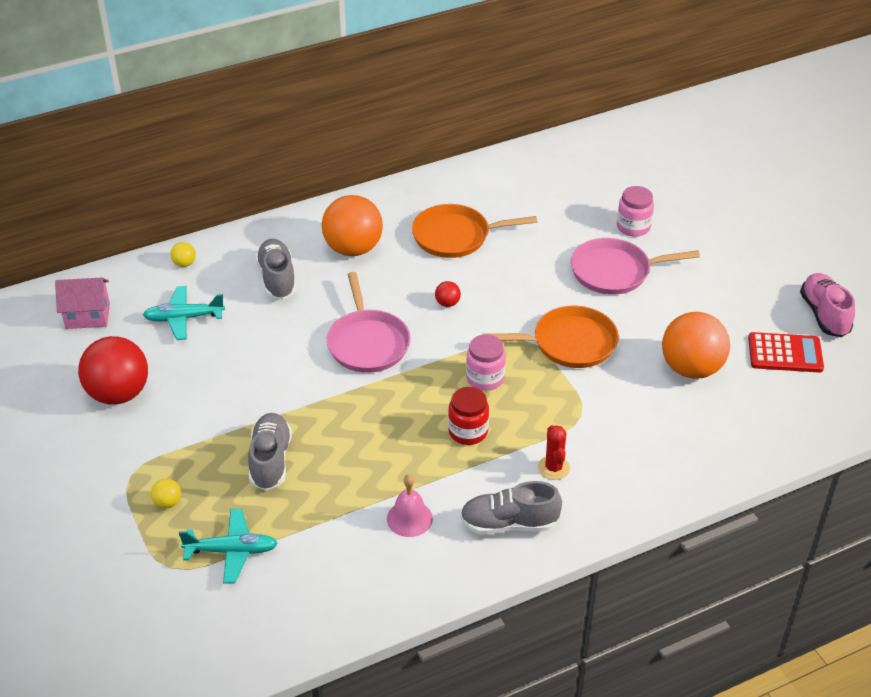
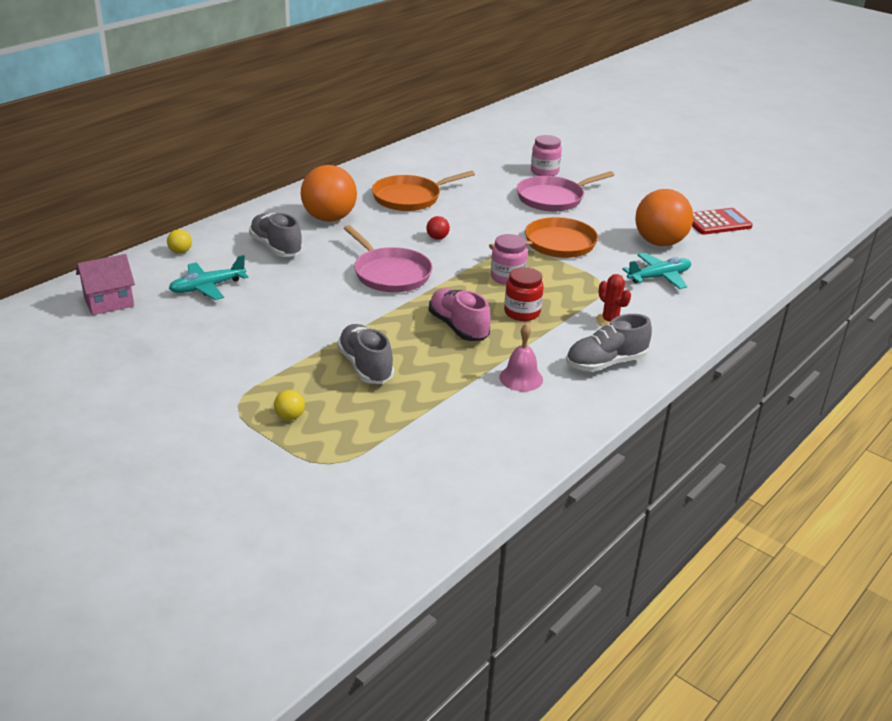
camera: 25 degrees left, 10 degrees down
red ball [78,336,148,405] -> none
turquoise plane [179,509,278,584] -> turquoise plane moved to [622,253,691,289]
pink shoe [800,273,855,337] -> pink shoe moved to [429,288,491,341]

